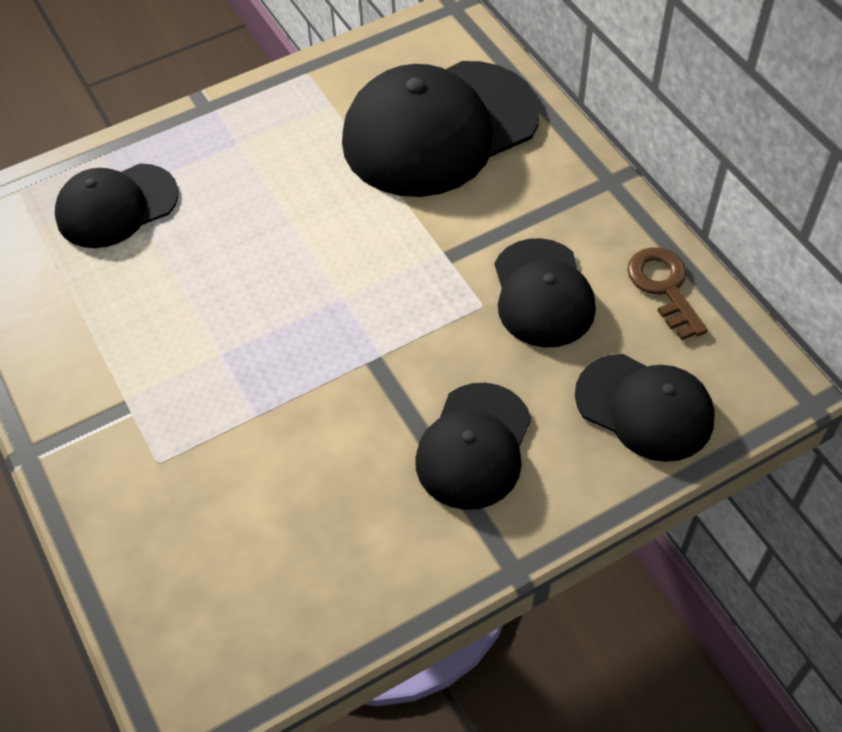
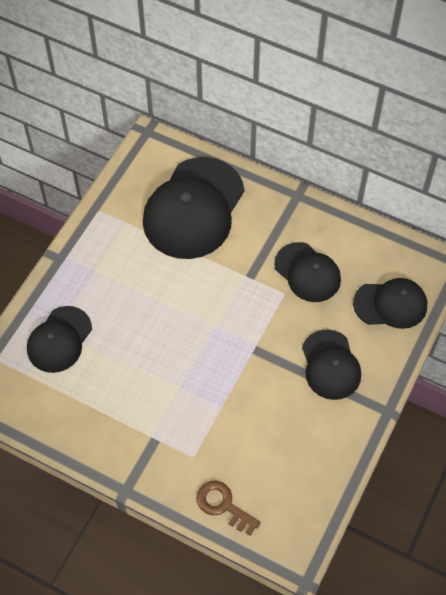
camera: 35 degrees left, 5 degrees up
brown key [627,247,708,340] -> brown key moved to [197,481,261,536]

